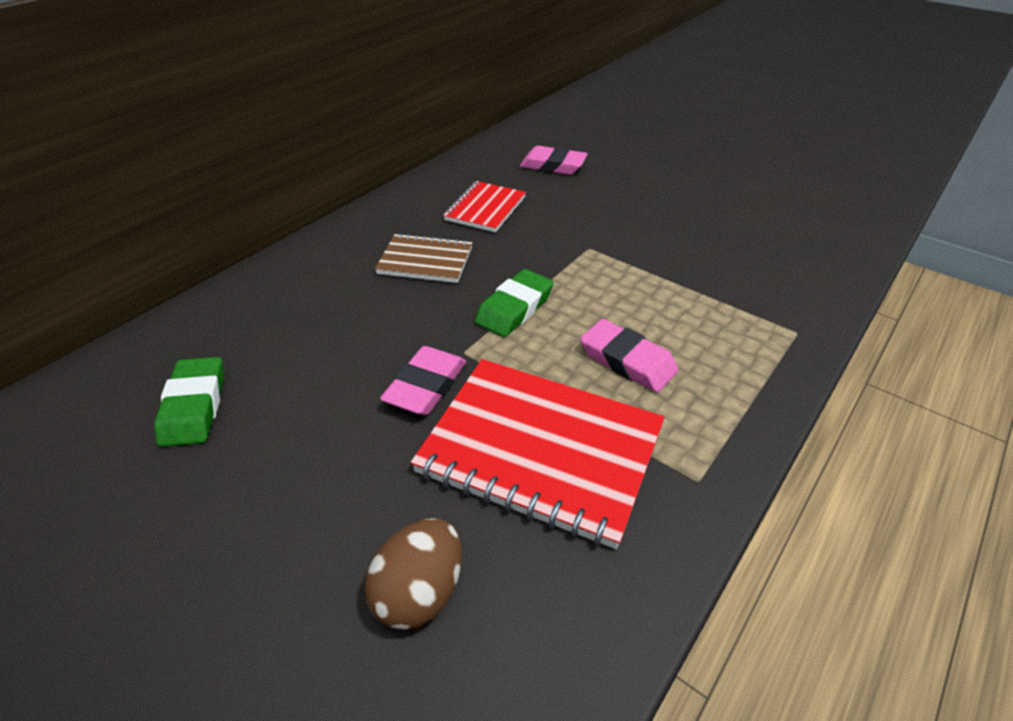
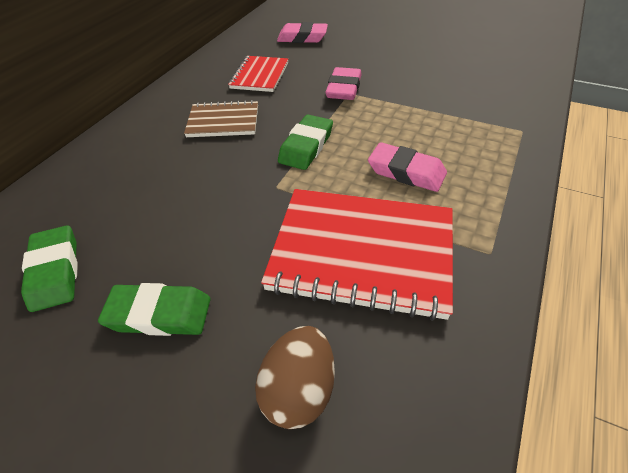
camera: 10 degrees left, 5 degrees up
pink eraser [380,346,466,415] -> pink eraser moved to [325,67,362,100]
none -> green eraser [98,283,211,336]

